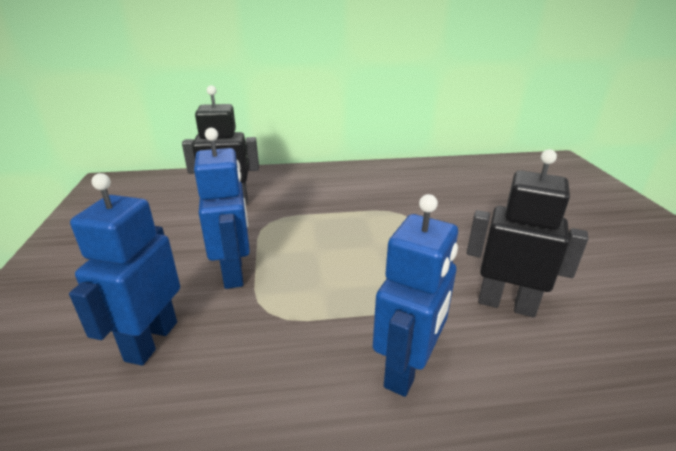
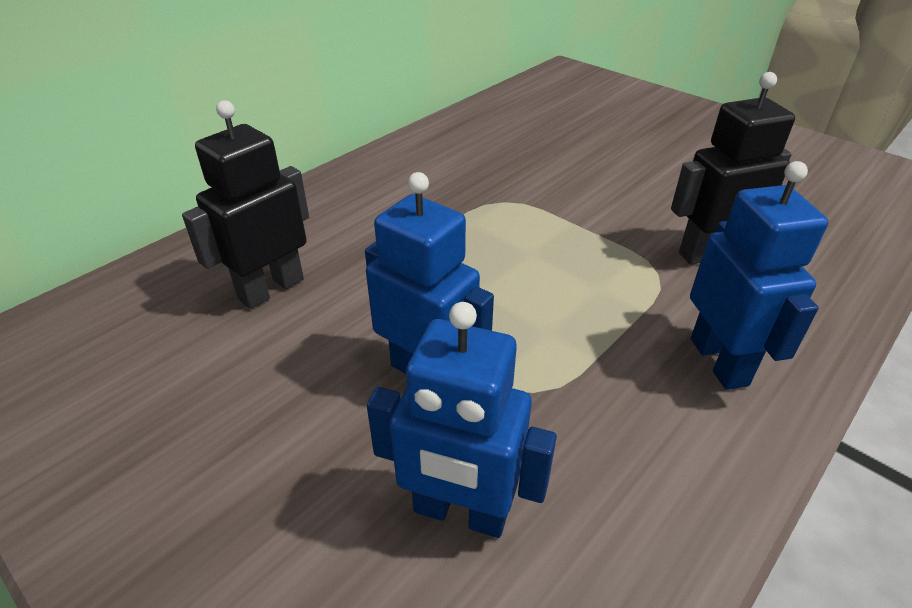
camera: 40 degrees left, 10 degrees up
blue robot [69,173,180,366] -> blue robot turned 45 degrees counterclockwise [367,302,557,538]

